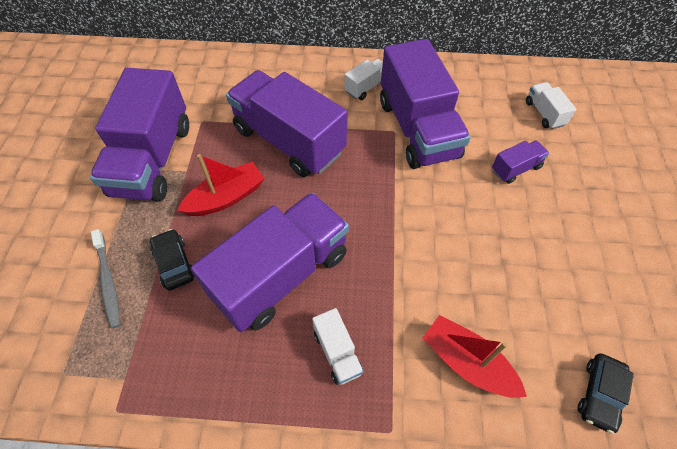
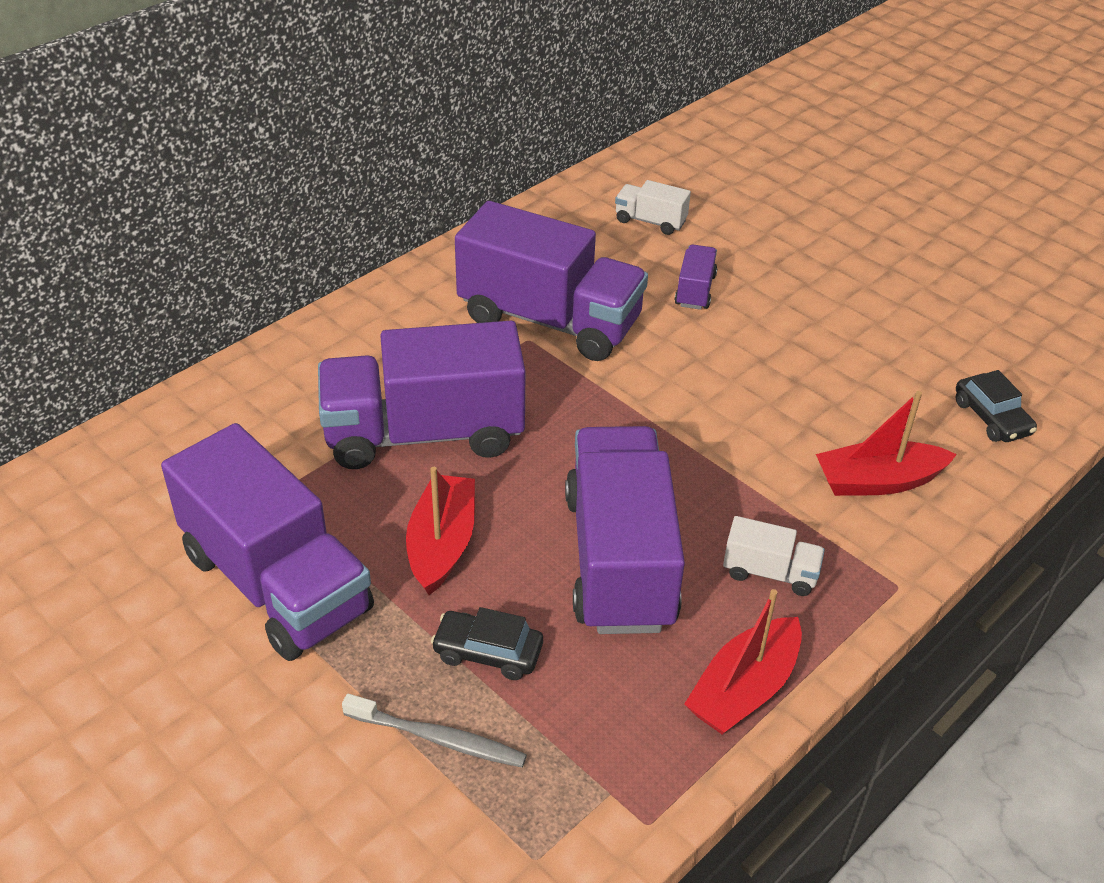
camera: 50 degrees left, 15 degrees down
white truck [344,59,383,100] -> none
none -> red boat [684,589,802,735]

